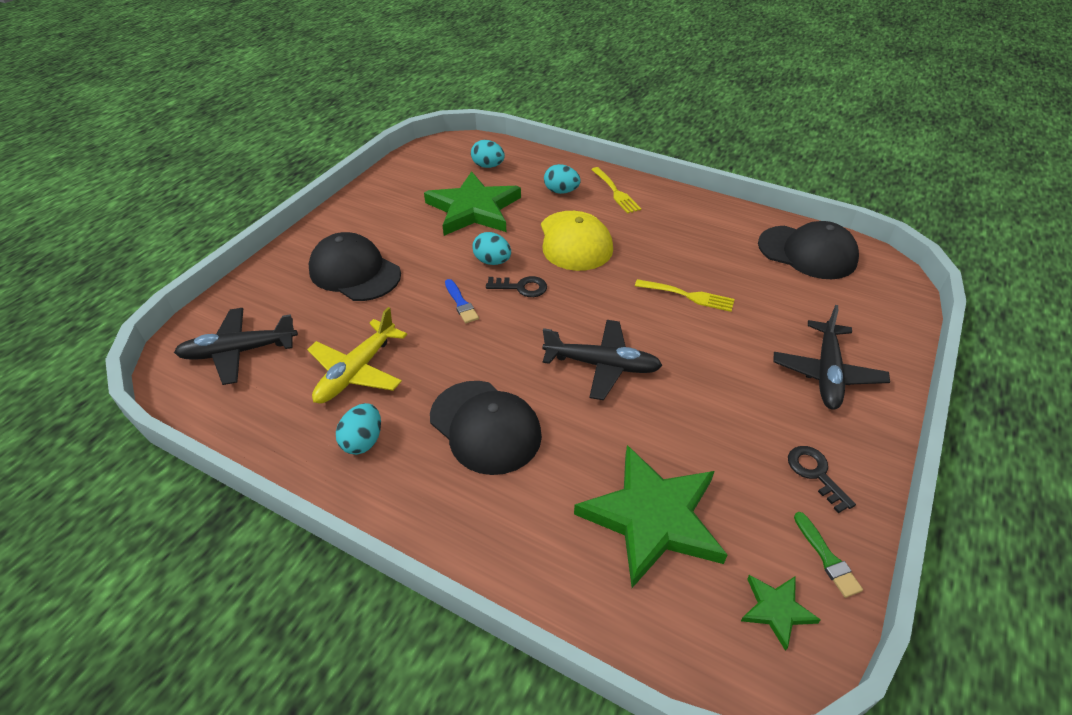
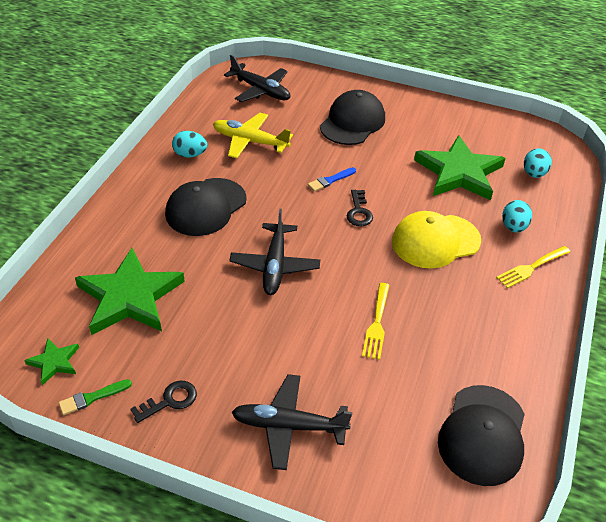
camera: 80 degrees right, 0 degrees up
black plane [174,308,298,385] -> black plane turned 150 degrees clockwise [224,55,290,102]
turquoise egg [472,232,511,265] -> none

